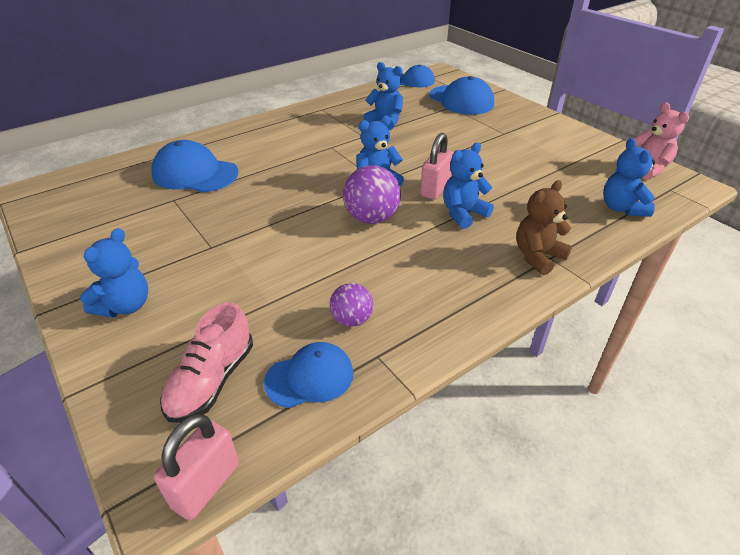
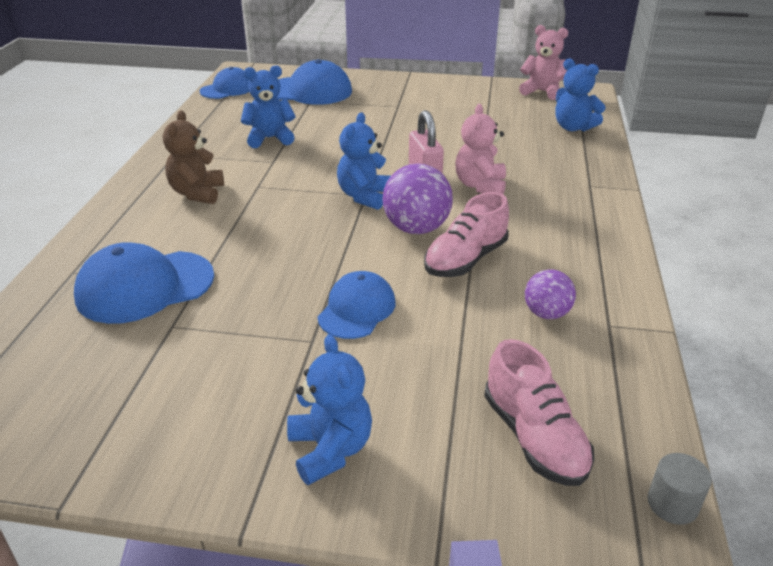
camera: 45 degrees left, 5 degrees down
pink padlock [154,414,239,520] -> grey cylinder [647,453,712,525]
blue cap [264,342,353,408] -> blue cap moved to [318,271,395,339]
blue teddy bear [443,142,494,229] -> pink teddy bear [455,104,506,195]
brown teddy bear [516,180,572,275] -> brown teddy bear moved to [163,110,224,204]
none -> pink shoe [424,192,509,277]

